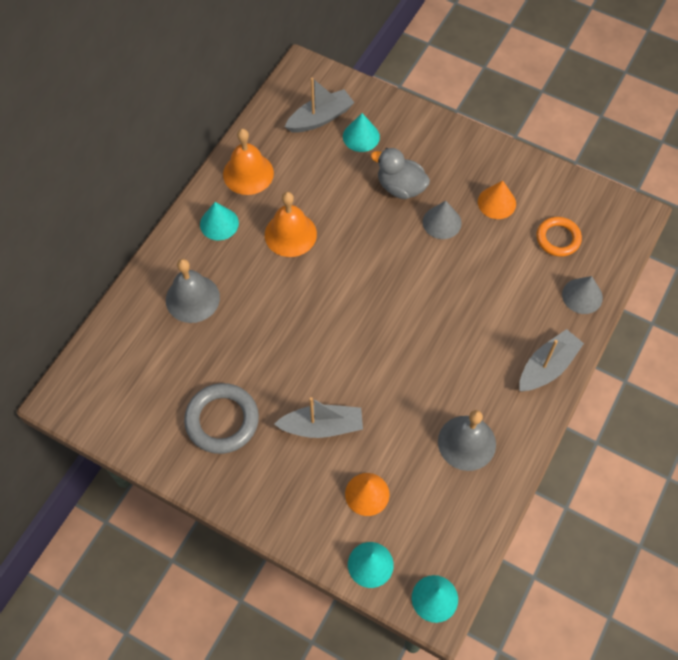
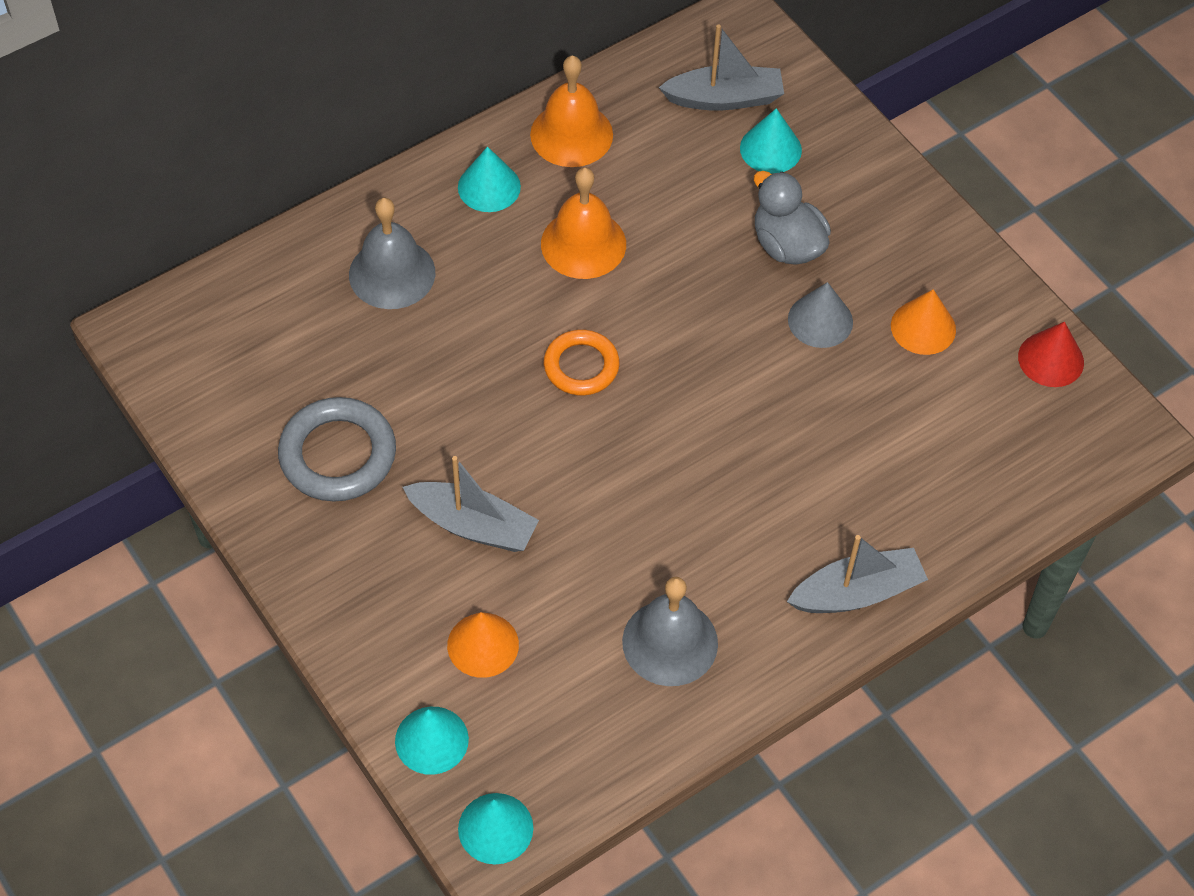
camera: 25 degrees right, 5 degrees down
orange ring [536,217,582,257] -> orange ring moved to [544,329,620,395]
grey cone [562,276,603,314] -> none
none -> red cone [1018,322,1084,387]

